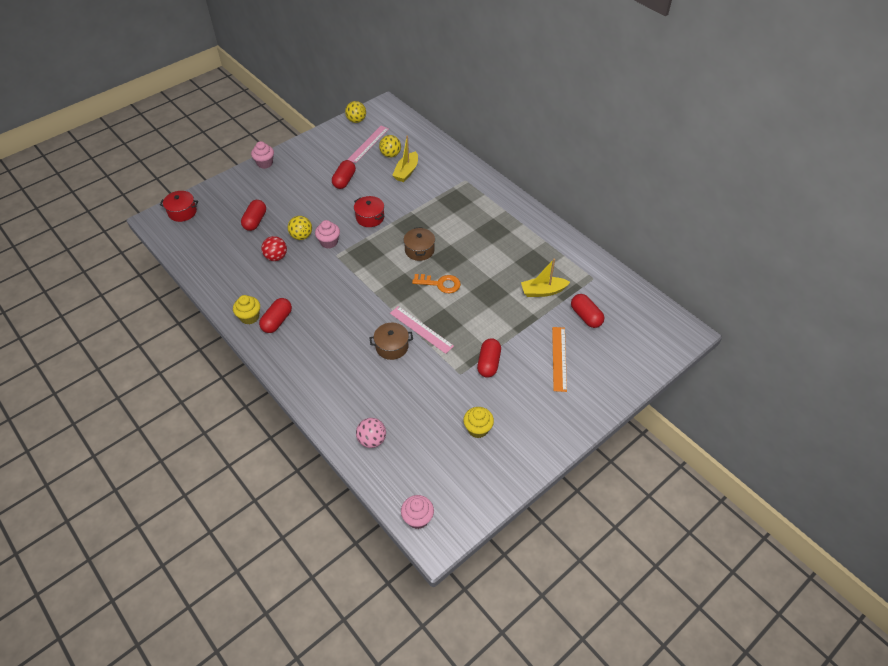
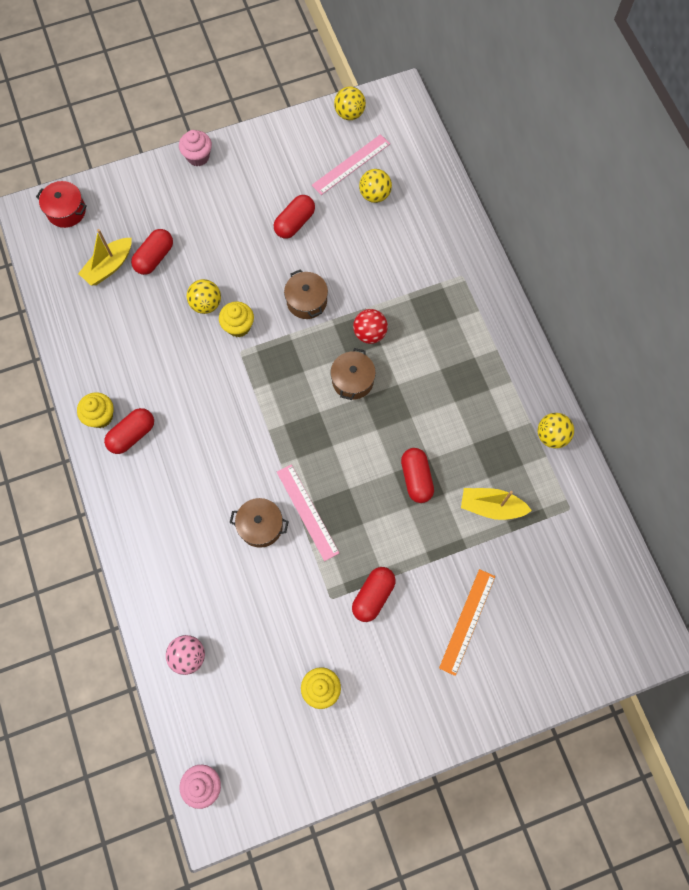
camera: 20 degrees right, 20 degrees up
red ball [261,236,287,261] -> red ball moved to [353,309,388,344]
pink cupcake [315,220,340,248] -> yellow cupcake [219,301,254,337]
red pot [354,196,384,227] -> brown pot [284,269,328,319]
yellow boat [392,136,418,182] -> yellow boat moved to [78,229,132,286]
orange key [412,274,461,293] -> none
red capsule [571,294,604,328] -> red capsule moved to [401,448,434,503]
none -> yellow ball [538,413,574,448]

